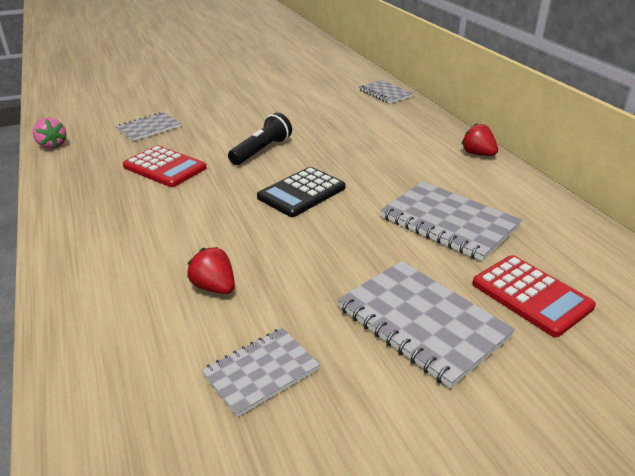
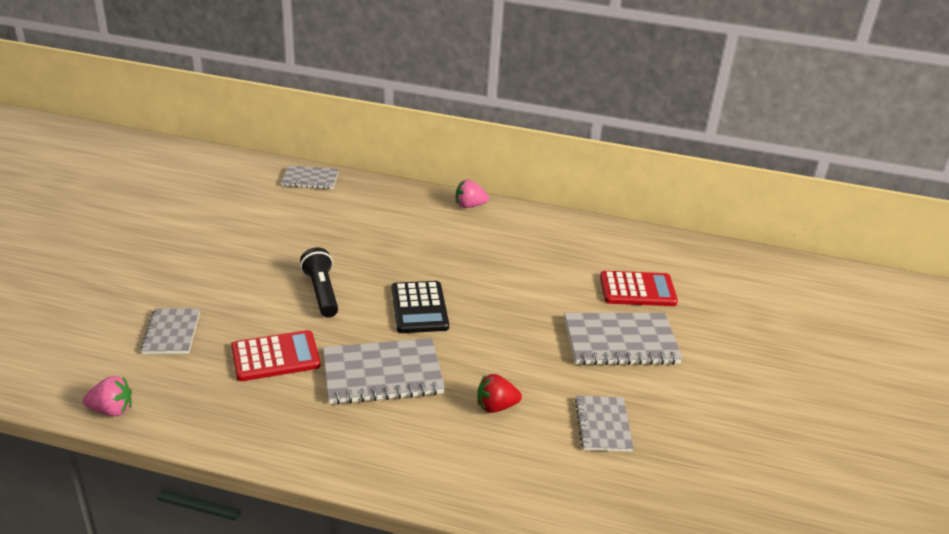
camera: 55 degrees left, 0 degrees up
grey notebook [380,181,522,261] -> grey notebook moved to [323,338,445,405]
red strawberry [461,123,498,156] -> pink strawberry [456,179,489,208]

